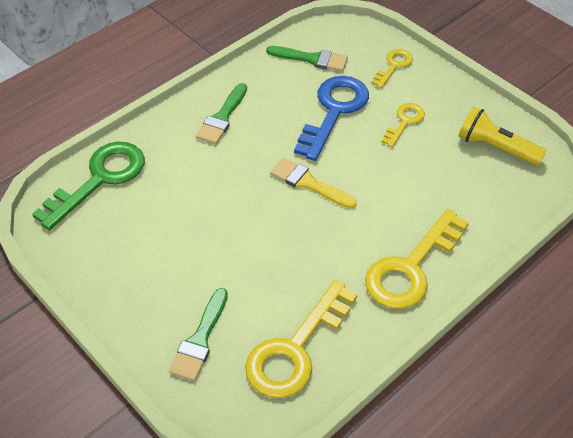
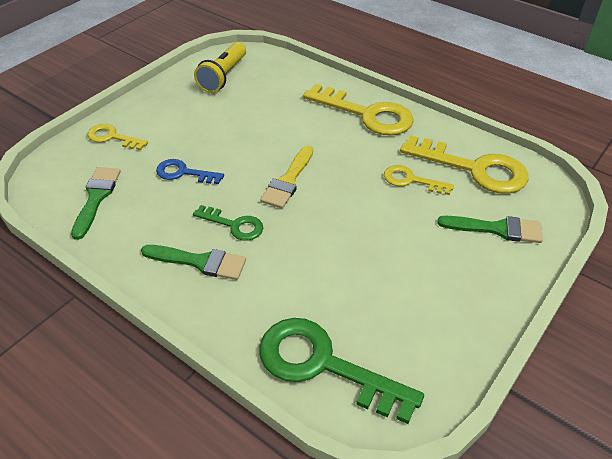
camera: 100 degrees left, 5 degrees down
blue key [294,76,369,161] -> blue key [156,159,224,184], size x0.54
yellow key [381,103,425,147] -> yellow key moved to [384,165,454,195]
none -> green key [193,205,263,241]

